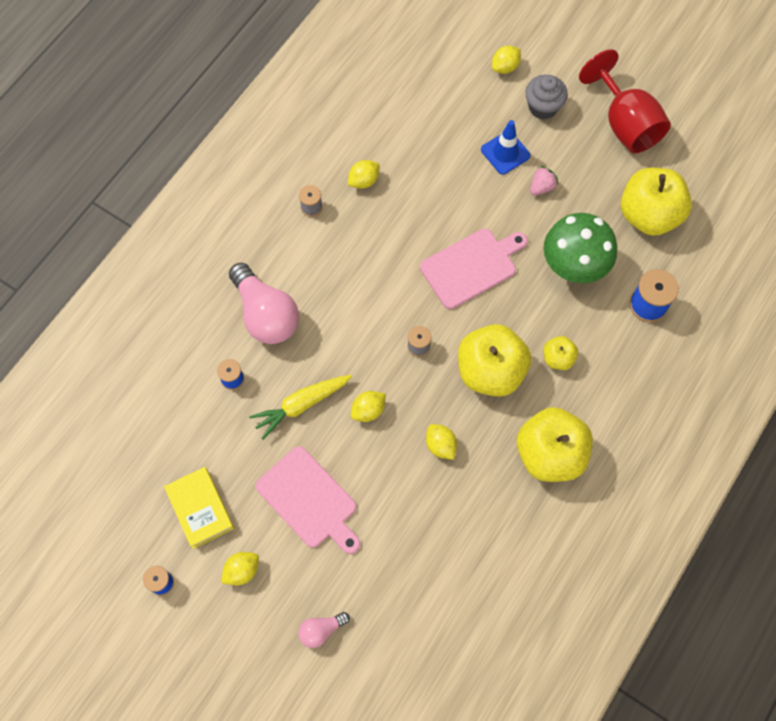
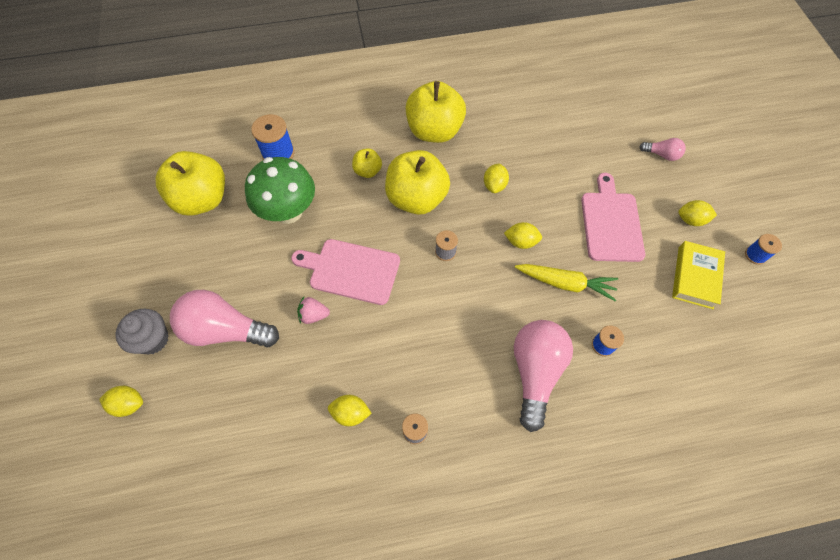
camera: 135 degrees left, 5 degrees down
blue traffic cone [481,120,530,175] -> pink light bulb [170,290,279,348]
pink strawberry [530,166,558,195] -> pink strawberry moved to [297,297,330,324]
red goblet [579,49,671,153] -> none

